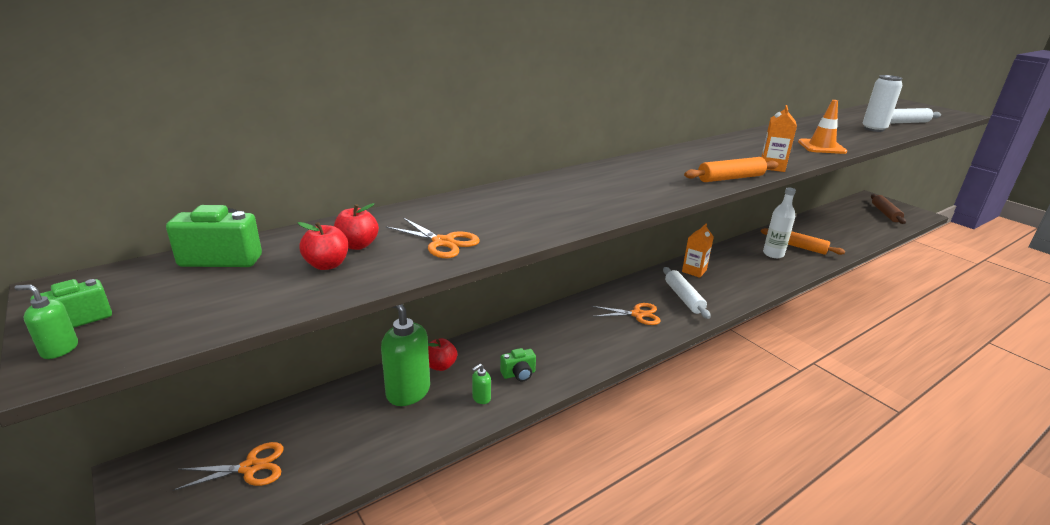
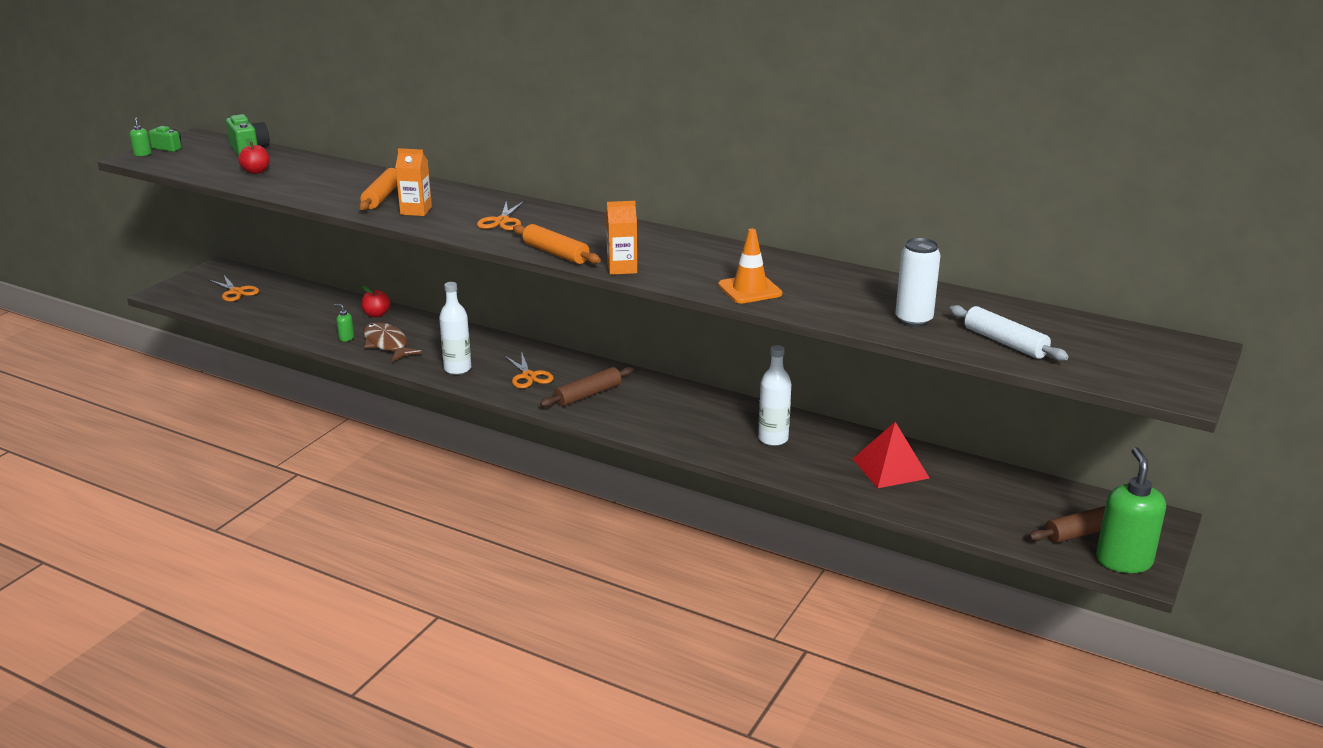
camera: 65 degrees right, 0 degrees up
red apple [334,203,379,250] -> none
green soap dispenser [381,304,430,406] -> green soap dispenser moved to [1096,447,1166,573]
orange scissors [385,218,480,258] -> orange scissors moved to [477,201,525,230]
green camera [500,348,536,382] -> brown fish [363,322,422,362]
white rolling pin [663,267,711,319] -> brown rolling pin [540,367,634,407]
orange carton [682,223,714,278] -> orange carton moved to [395,148,432,216]
orange rolling pin [761,228,845,255] -> orange rolling pin moved to [359,168,397,211]
none -> white bottle [439,282,471,375]
none -> red pyramid [853,422,929,488]

